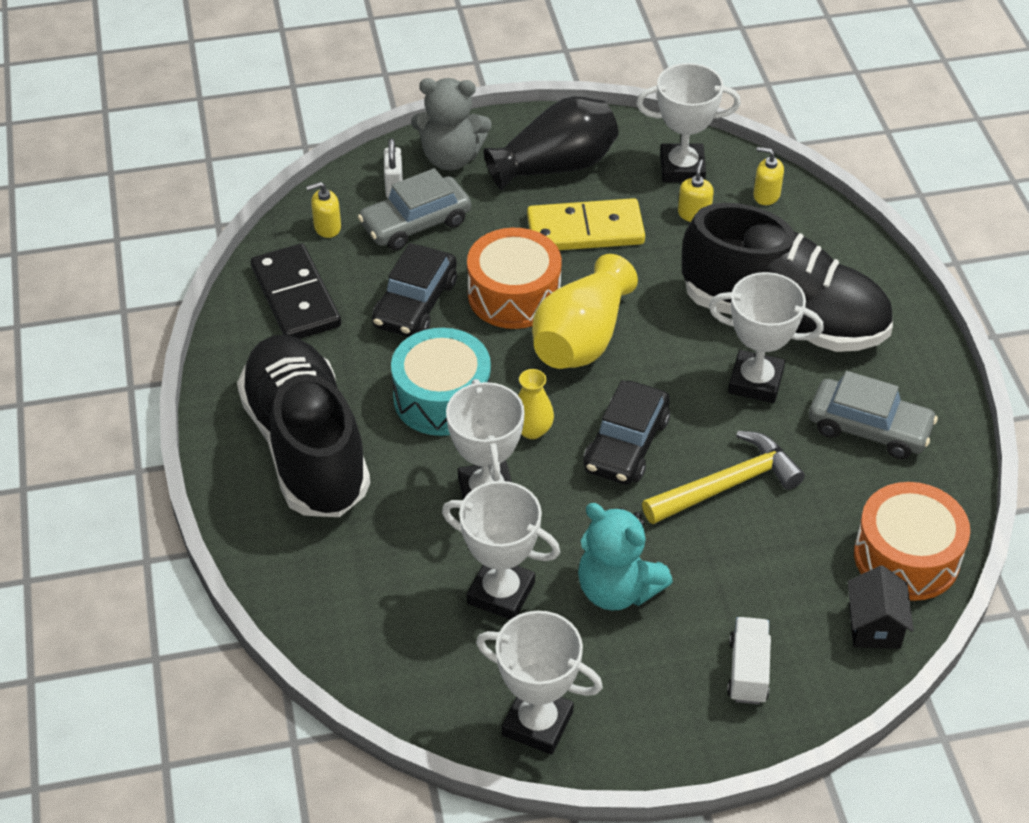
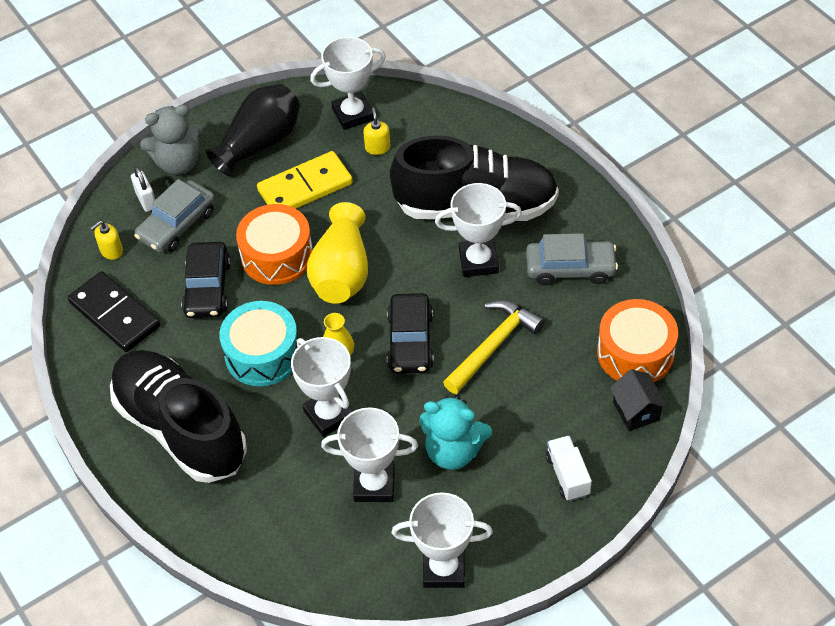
camera: 20 degrees left, 5 degrees up
yellow soap dispenser [753,147,784,205] -> none

